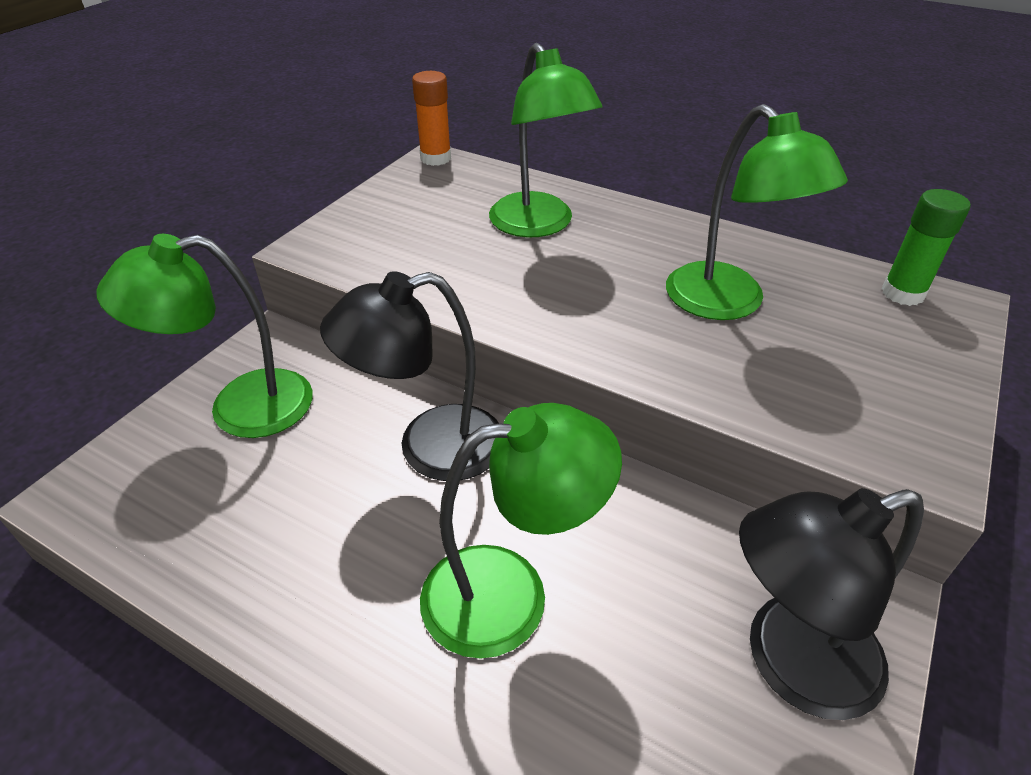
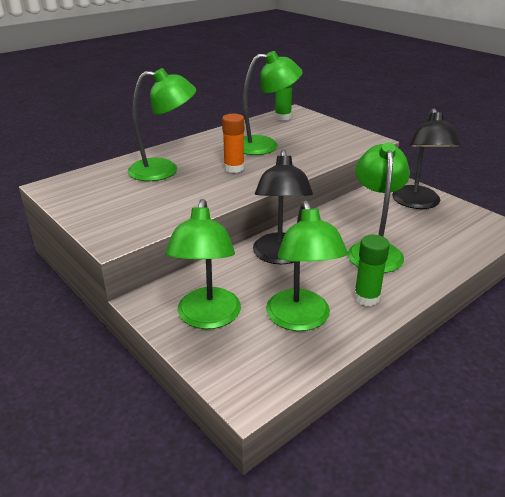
camera: 70 degrees left, 10 degrees down
orange glue stick [412,71,451,166] -> orange glue stick moved to [222,114,244,173]
none -> green lamp [266,201,348,331]
none -> green glue stick [354,235,390,306]

